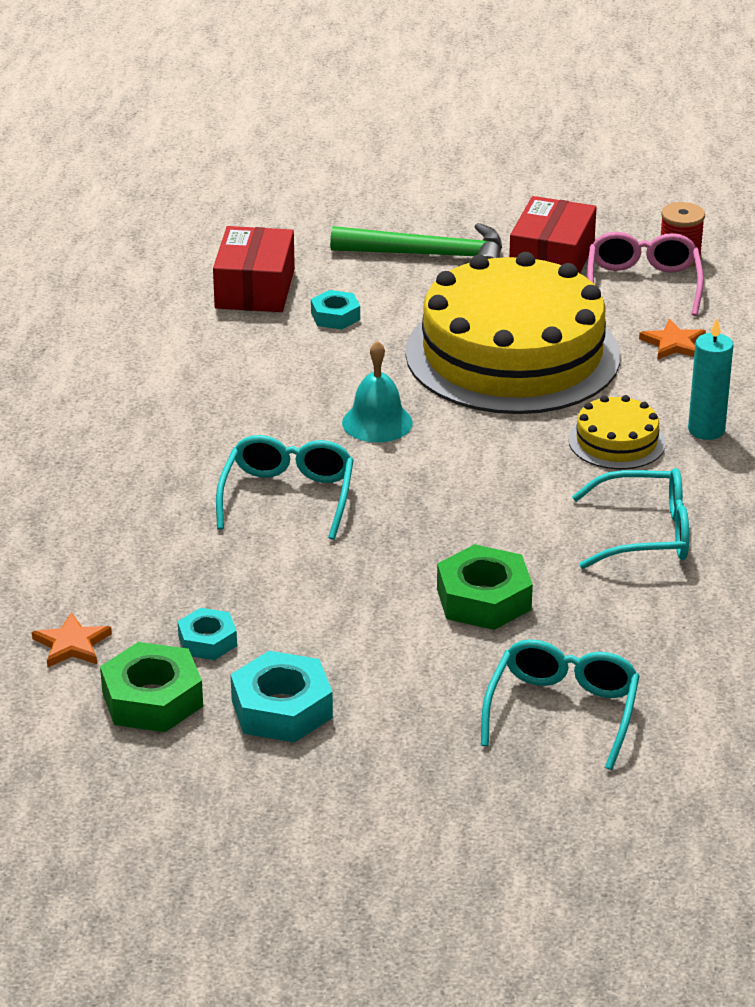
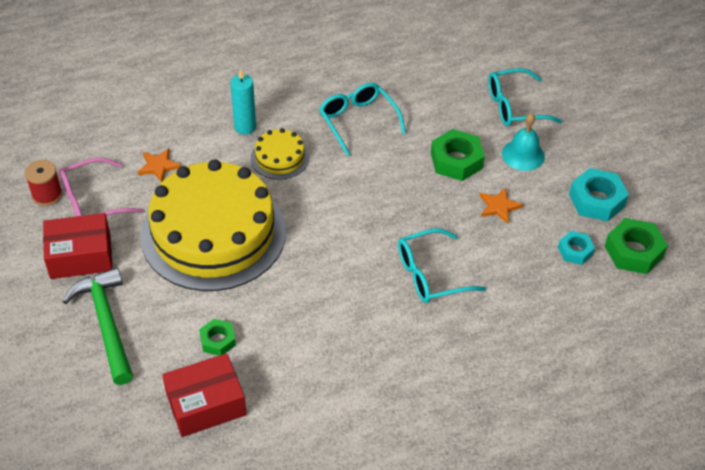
camera: 120 degrees left, 15 degrees up
orange star [32,612,112,668] -> orange star moved to [480,187,523,224]
turquoise nut [311,290,360,329] -> green nut [199,319,236,356]
turquoise bell [342,340,413,443] -> turquoise bell moved to [502,113,545,171]

